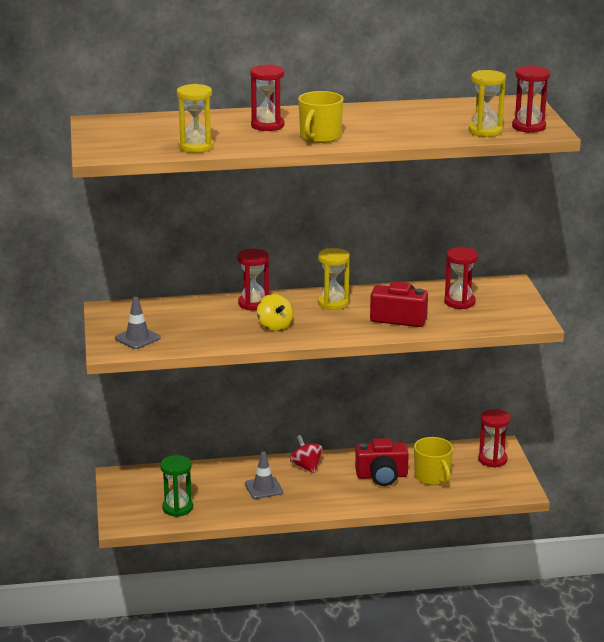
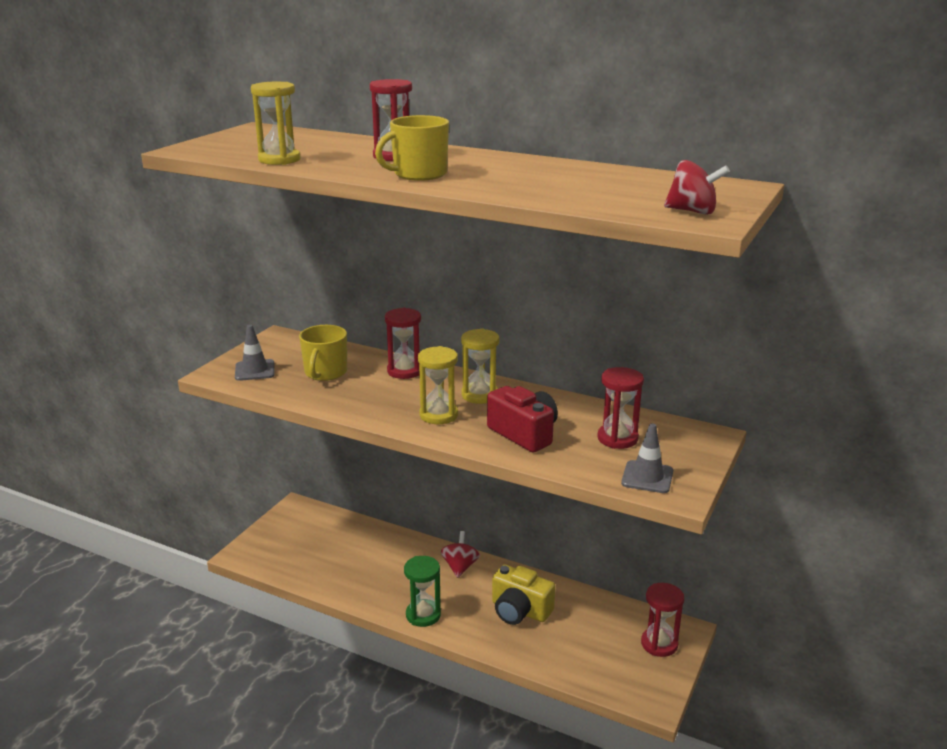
camera: 35 degrees right, 0 degrees up
green hourglass [160,455,193,517] -> green hourglass moved to [404,556,441,627]
grey traffic cone [245,452,283,499] -> grey traffic cone moved to [621,423,673,493]
yellow spinning top [257,294,293,331] -> none
red camera [355,438,409,486] -> yellow camera [492,565,555,625]
yellow mug [414,437,453,485] -> yellow mug moved to [299,325,347,381]
yellow hourglass [469,70,506,137] -> yellow hourglass moved to [418,346,458,424]
red hourglass [512,66,550,133] -> red spinning top [664,160,730,215]

